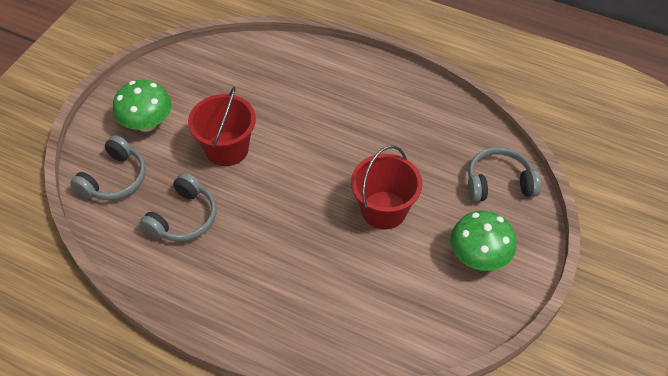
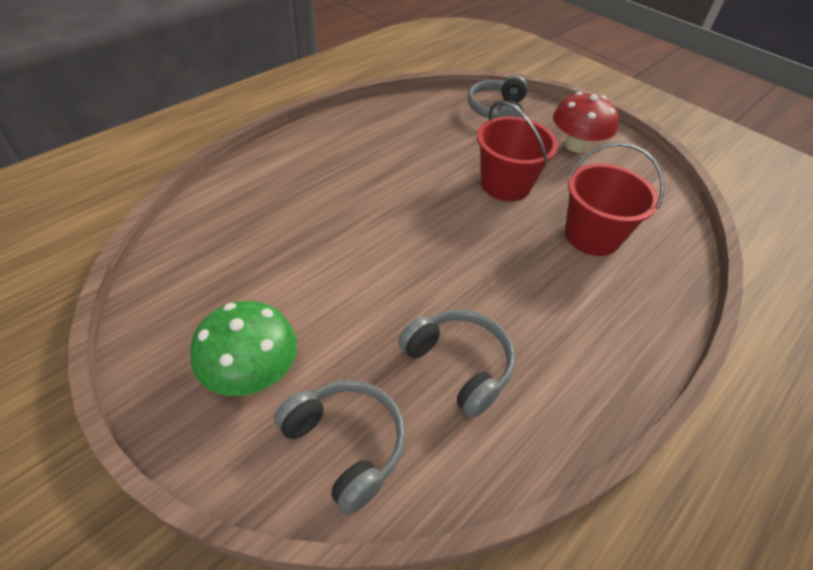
camera: 75 degrees left, 5 degrees down
red bucket [188,87,256,166] -> red bucket moved to [565,142,664,256]
green mushroom [450,211,517,271] -> red mushroom [553,92,619,153]

